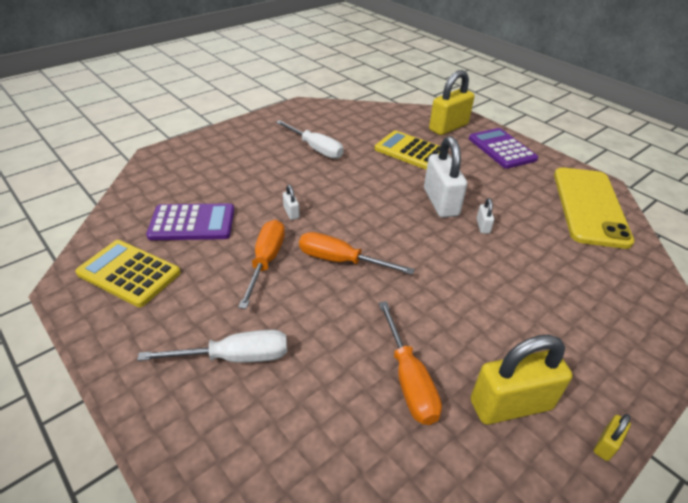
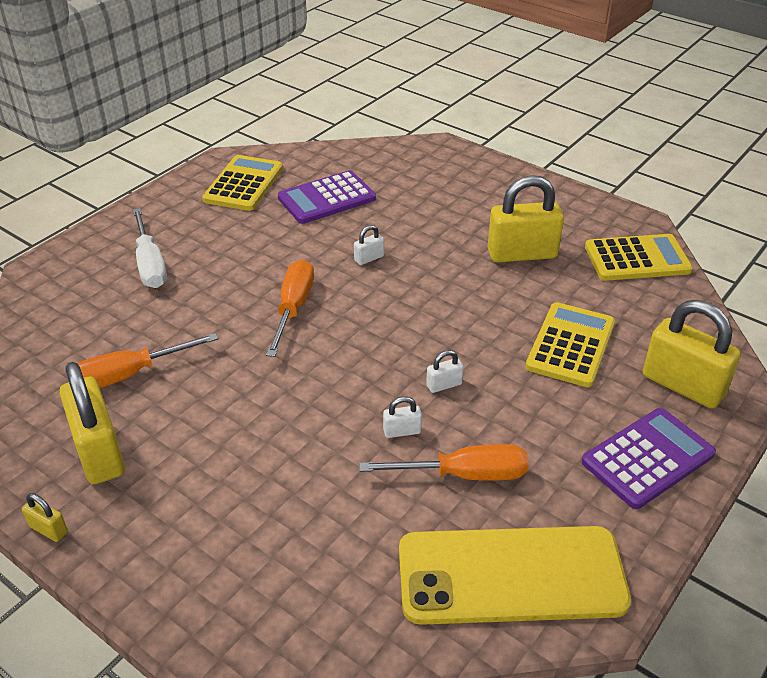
camera: 80 degrees right, 0 degrees up
purple calculator [146,203,234,240] -> purple calculator turned 75 degrees clockwise [278,170,376,224]
orange screwdriver [238,220,285,309] -> orange screwdriver moved to [359,444,529,481]
white screwdriver [276,120,344,159] -> yellow padlock [487,175,564,263]
white padlock [424,136,467,218] -> white padlock [426,350,464,393], size x0.44
none -> yellow calculator [585,234,693,281]

